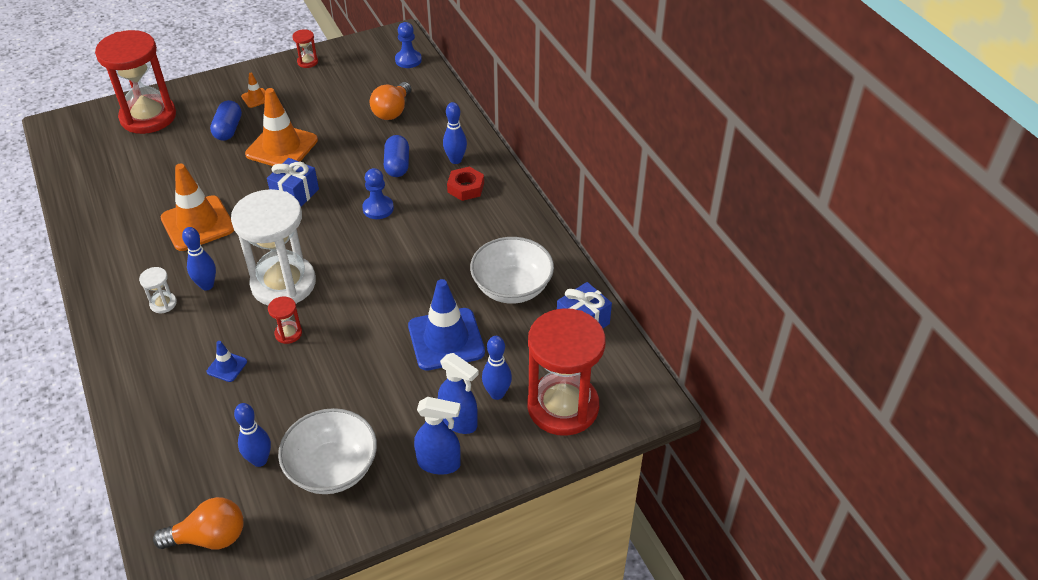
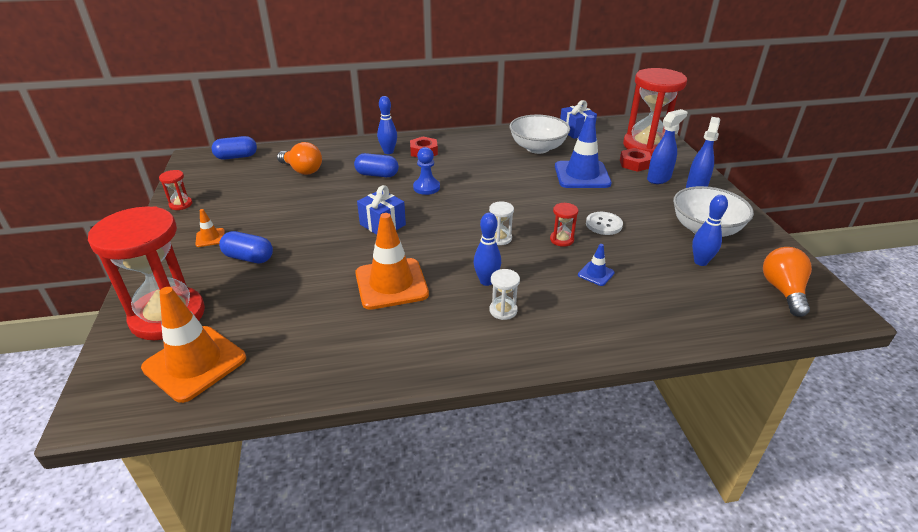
camera: 75 degrees left, 10 degrees down
white hourglass [231,189,316,305] -> white hourglass [489,201,514,245], size x0.40
orange traffic cone [245,88,318,166] -> orange traffic cone moved to [141,287,246,403]
blue pawn [395,22,422,68] -> blue capsule [211,136,257,160]
blue bowling pin [482,336,512,400] -> red nut [620,148,651,172]
none -> white button [586,212,623,235]

